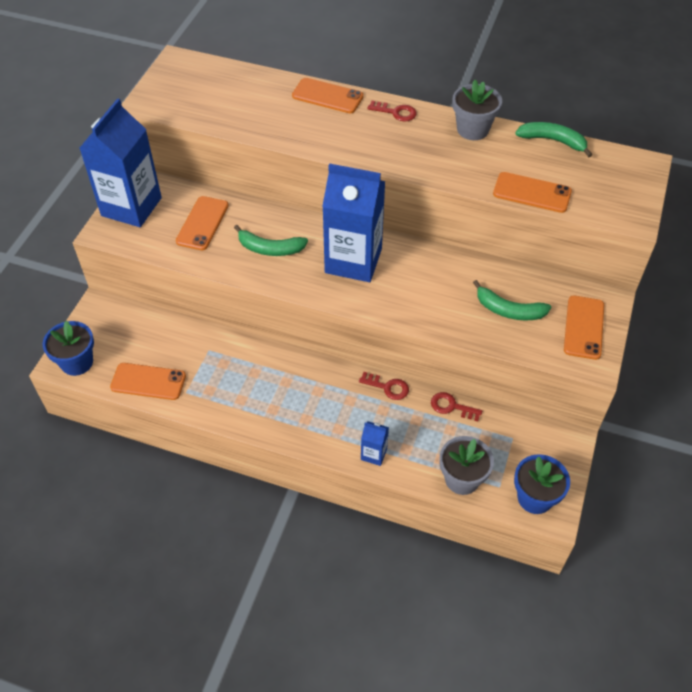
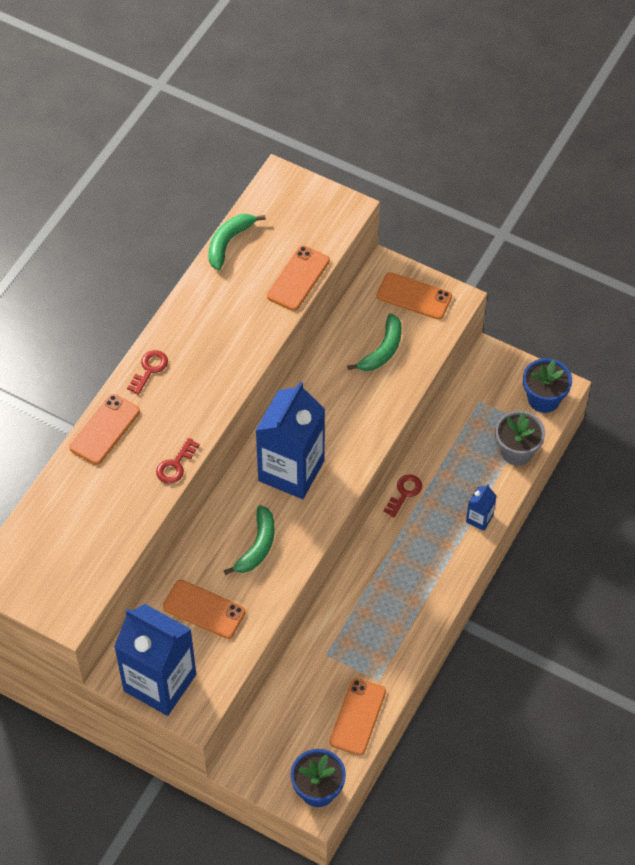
camera: 80 degrees left, 5 degrees up
red key [431,392,482,421] -> red key moved to [156,438,200,484]
grey flower pot [452,80,502,140] -> none

